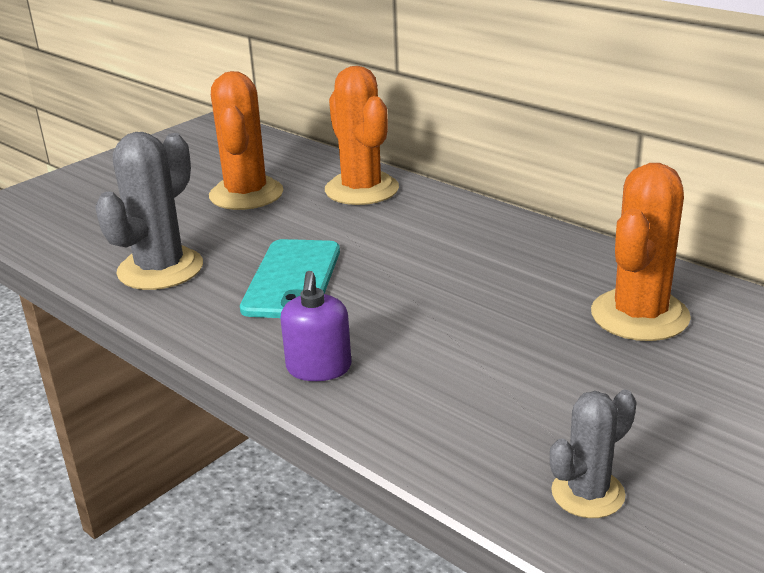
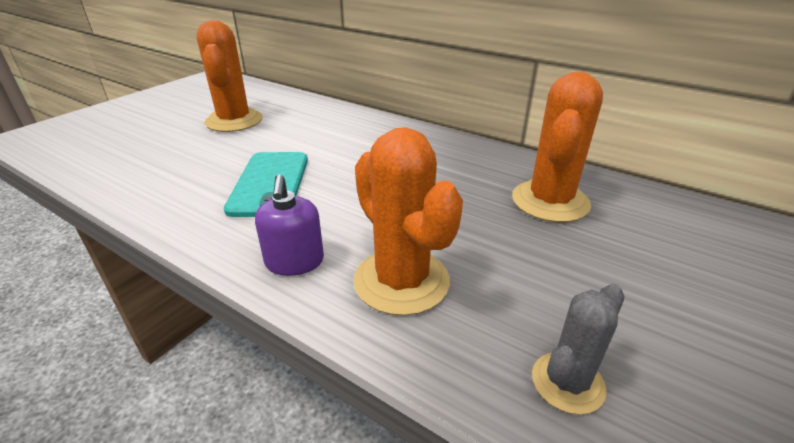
camera: 10 degrees left, 5 degrees up
grey cactus [95,132,203,290] -> none
orange cactus [325,66,399,205] -> orange cactus moved to [353,127,463,316]

